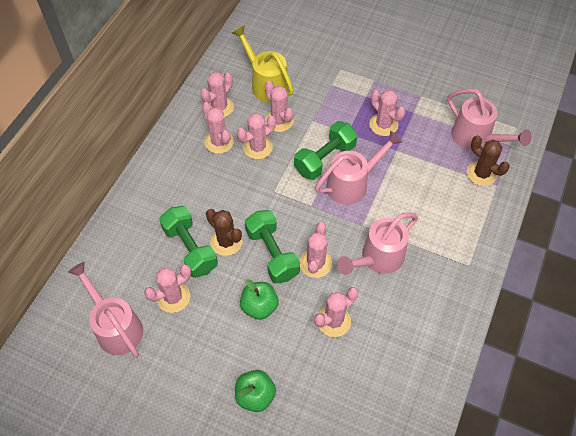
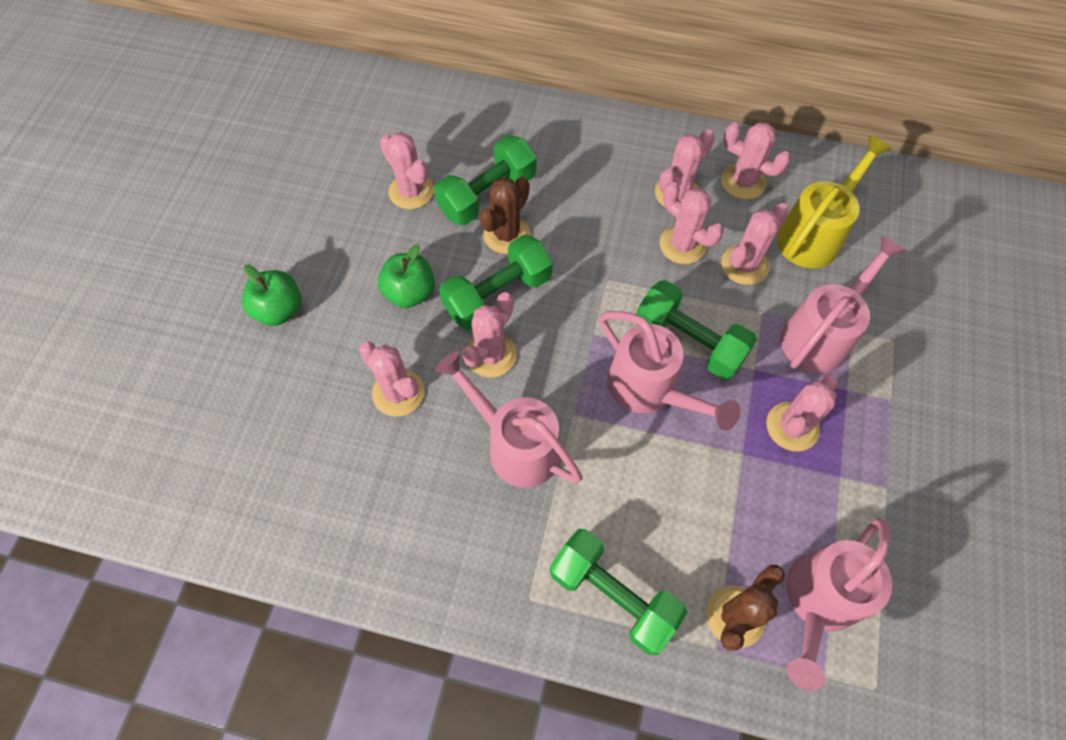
camera: 80 degrees right, 5 degrees up
pink watering can [68,262,143,357] -> pink watering can moved to [781,235,906,373]
pink cactus [300,222,332,278] -> pink cactus turned 60 degrees counterclockwise [462,292,517,378]
none -> green dumbbell [550,529,687,655]

